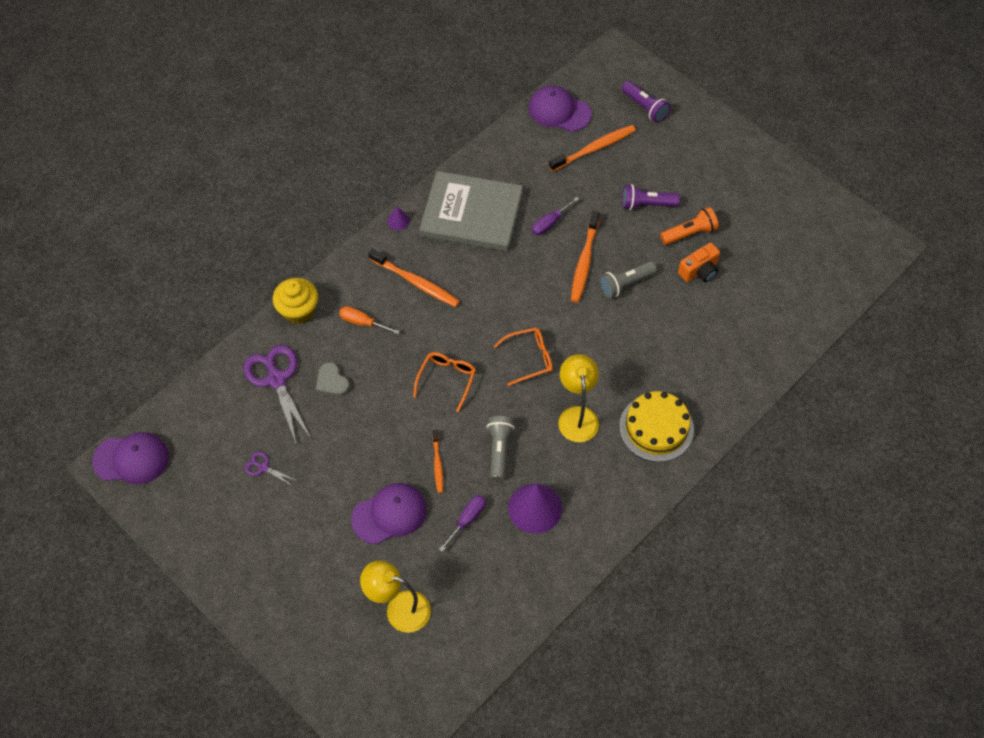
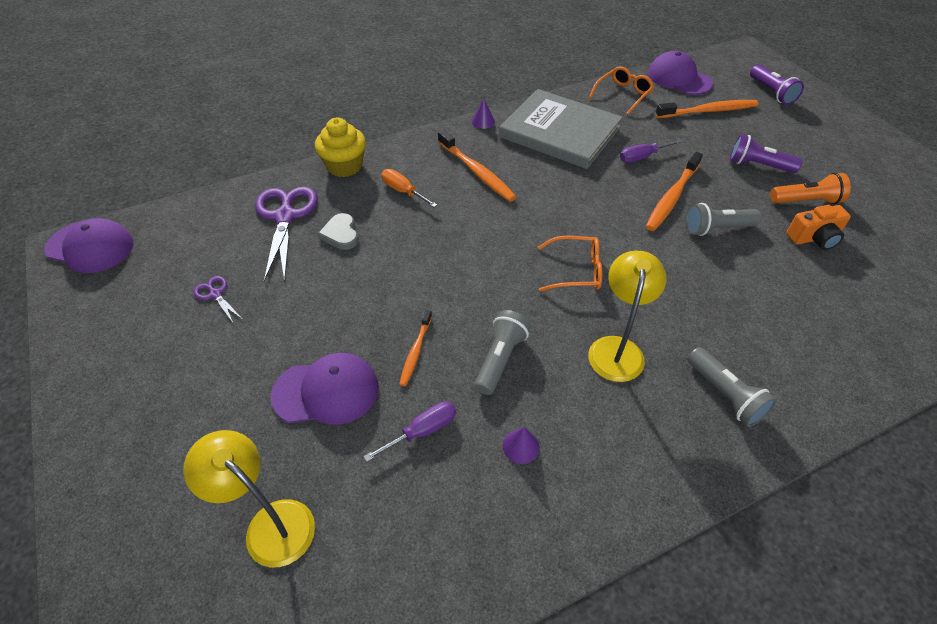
camera: 20 degrees right, 10 degrees down
orange glasses [413,352,476,412] -> orange glasses moved to [589,66,654,115]
purple cone [508,483,562,534] -> purple cone [503,427,540,464], size x0.47
yellow cake [619,391,694,462] -> grey flashlight [687,347,777,427]

